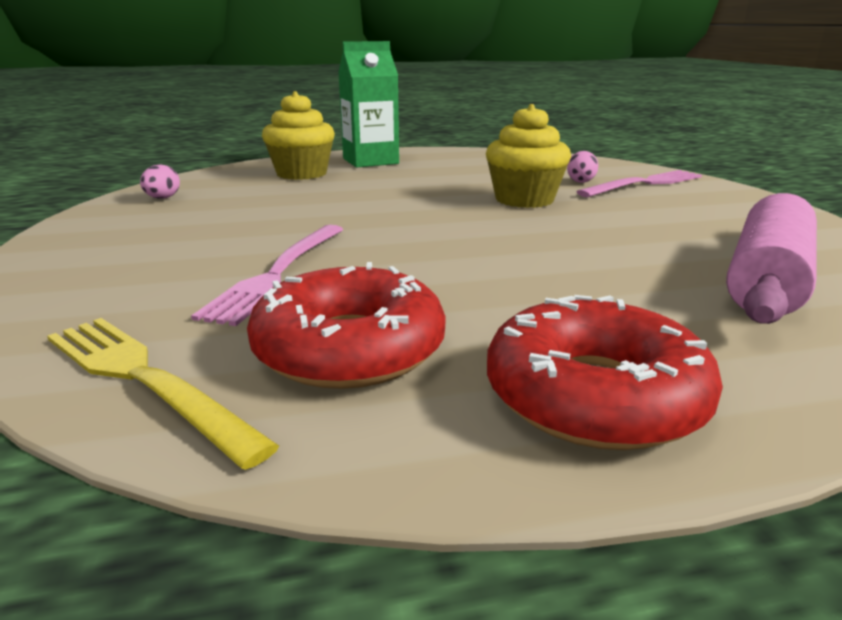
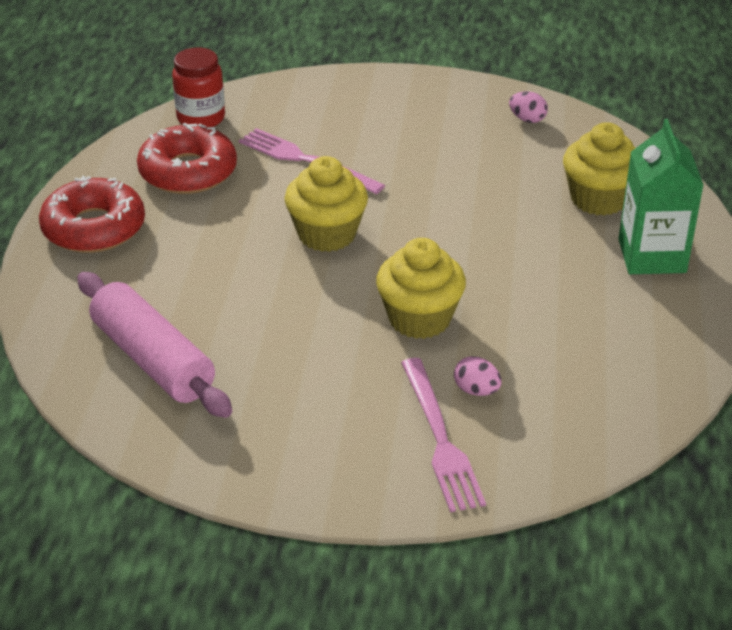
camera: 110 degrees right, 15 degrees up
yellow fork [47,318,279,470] -> red jar [172,48,225,127]
none -> yellow cupcake [285,156,368,252]

